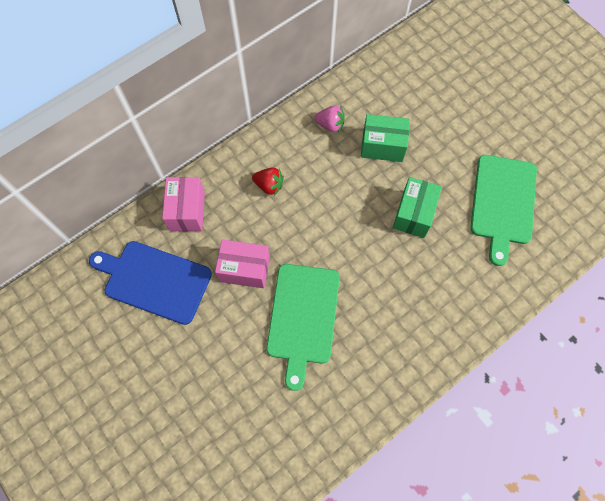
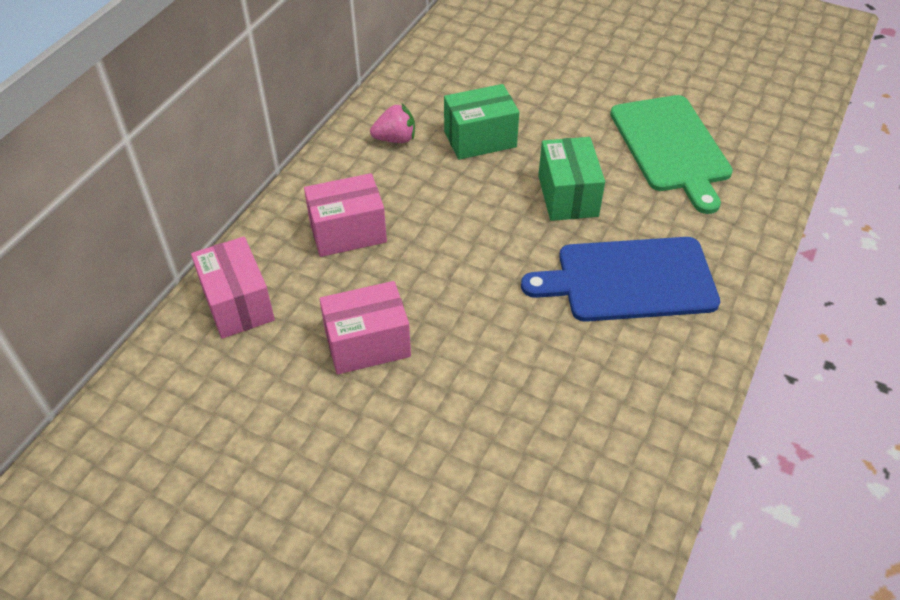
camera: 25 degrees left, 20 degrees down
blue cutting board [89,241,212,325] -> blue cutting board moved to [521,237,720,322]
red strawberry [252,168,284,196] -> pink box [304,173,387,257]
green cutting board [266,264,340,391] -> none

